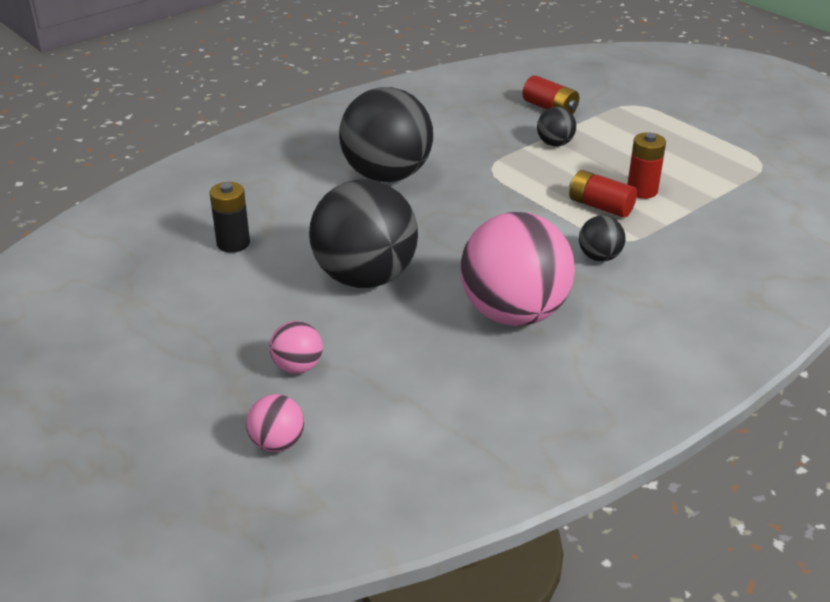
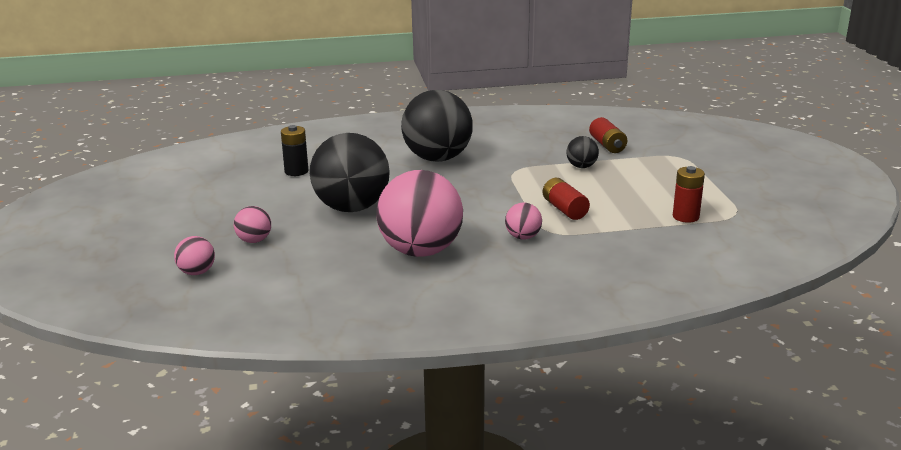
camera: 30 degrees right, 10 degrees down
black ball [579,216,625,262] -> pink ball [505,202,542,240]
red battery [627,132,666,199] -> red battery moved to [673,166,705,223]

